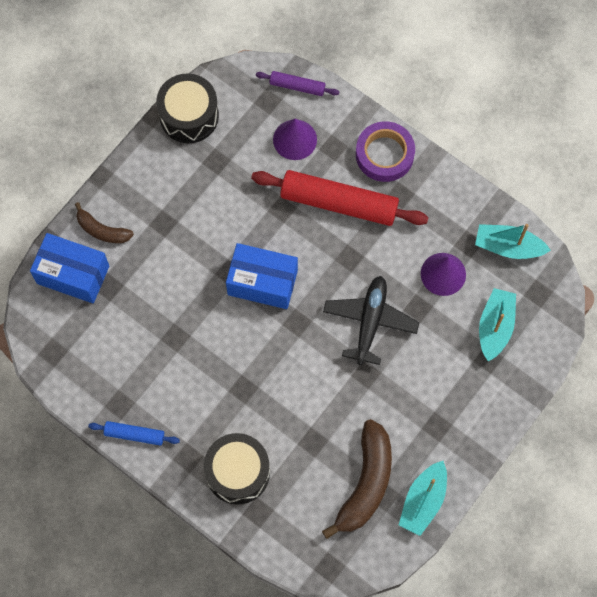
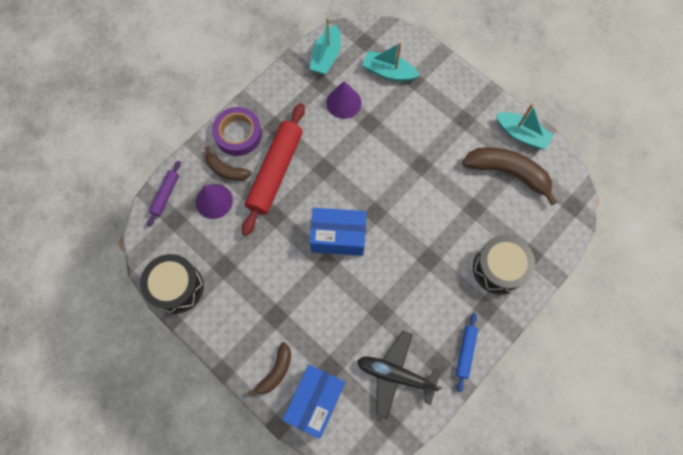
camera: 85 degrees left, 0 degrees up
blue box [226,243,298,309] -> blue box turned 75 degrees clockwise [310,208,367,256]
black plane [323,276,420,365] -> black plane moved to [357,331,443,419]
none -> brown banana [205,147,252,181]

